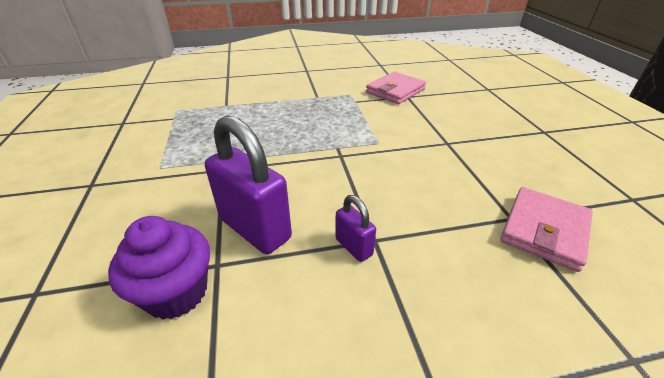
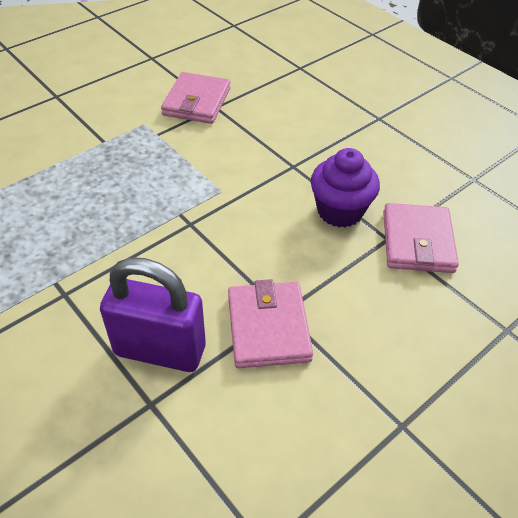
camera: 30 degrees left, 10 degrees up
purple cupcake [108,216,210,320] -> purple cupcake moved to [311,148,380,228]
purple padlock [335,195,376,262] -> pink wallet [228,279,313,368]

